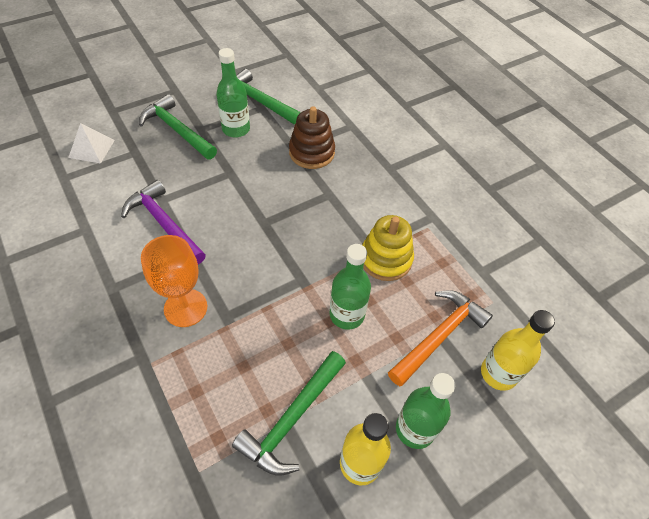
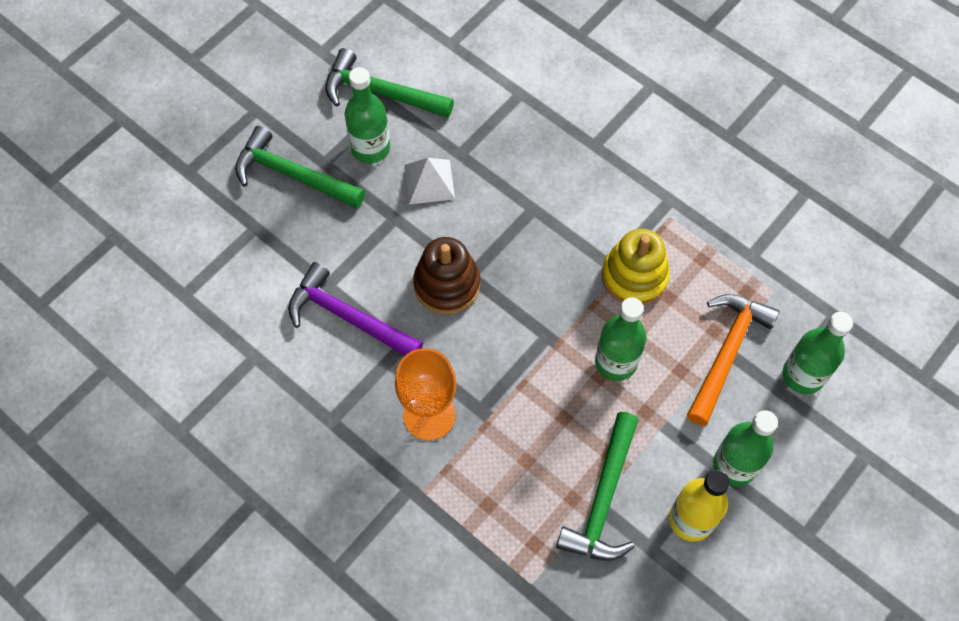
camera: 15 degrees left, 10 degrees up
white pyramid [68,123,115,164] -> white pyramid moved to [404,158,455,204]
brown stacking toy [289,106,335,169] -> brown stacking toy moved to [413,237,480,314]
yellow bottle [481,310,555,391] -> green bottle [783,312,853,394]

